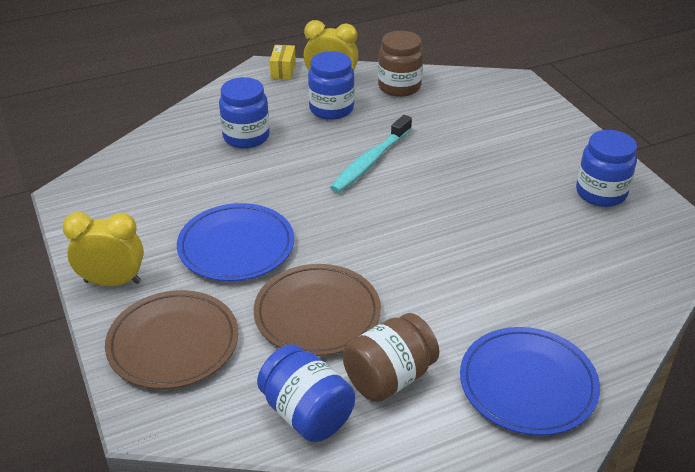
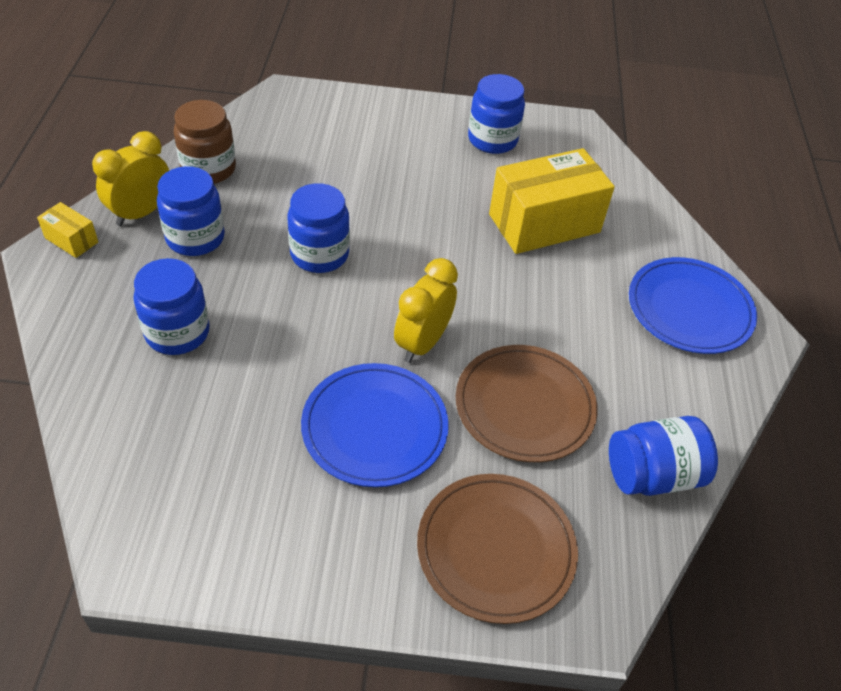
camera: 65 degrees left, 10 degrees up
yellow clock [62,212,144,286] -> yellow clock moved to [394,258,458,363]
turquoise toothbrush [330,115,412,193] -> blue jar [288,183,350,273]
brown jar [343,313,439,402] -> none
none -> yellow box [489,148,615,254]

